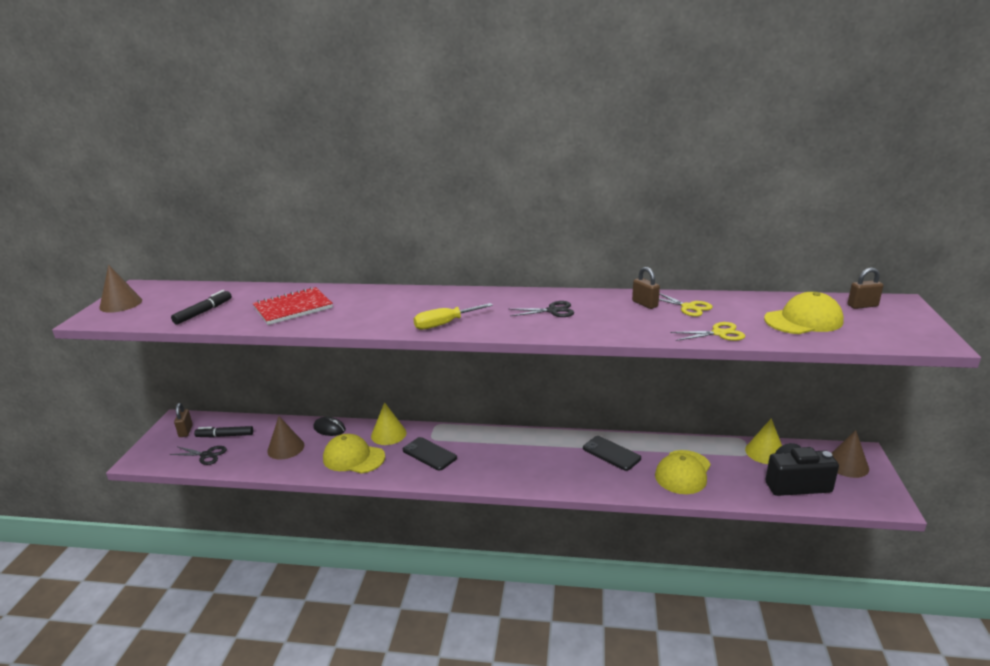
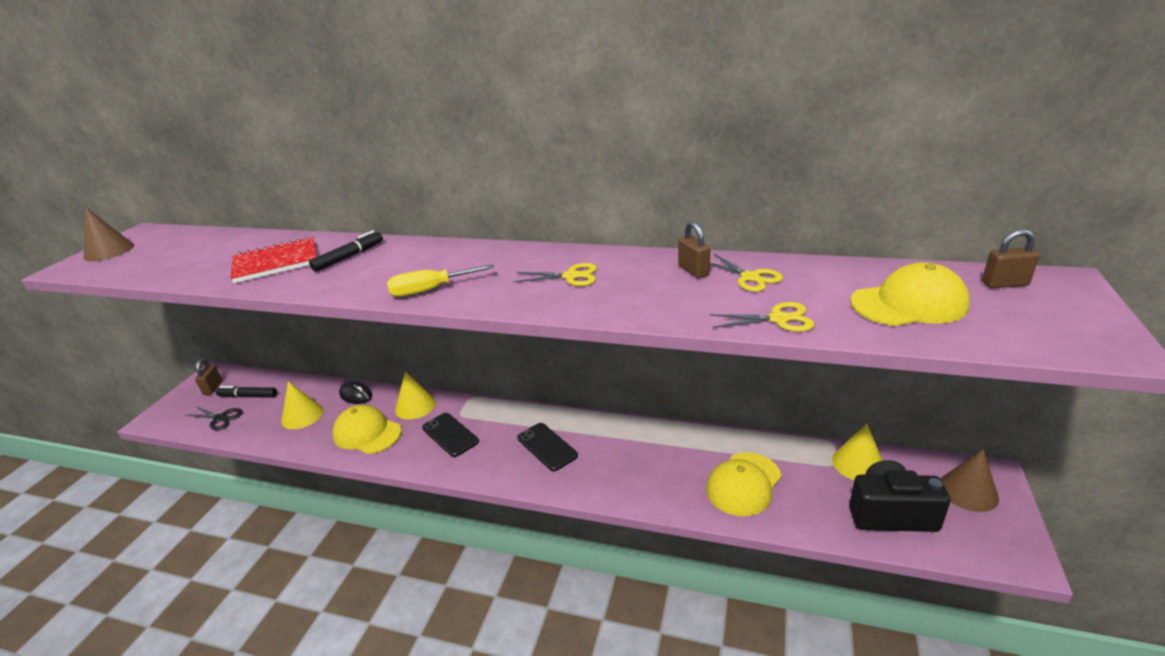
camera: 10 degrees right, 5 degrees up
black marker [171,290,232,324] -> black marker moved to [309,230,383,272]
brown cone [267,416,304,460] -> yellow cone [281,381,323,429]
black scissors [509,301,574,317] -> yellow scissors [514,263,597,286]
black phone [583,436,641,471] -> black phone moved to [517,423,578,471]

